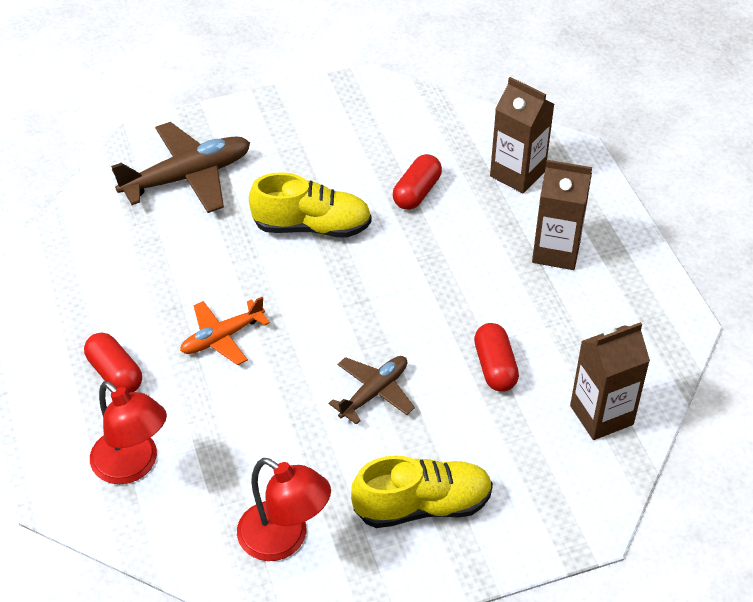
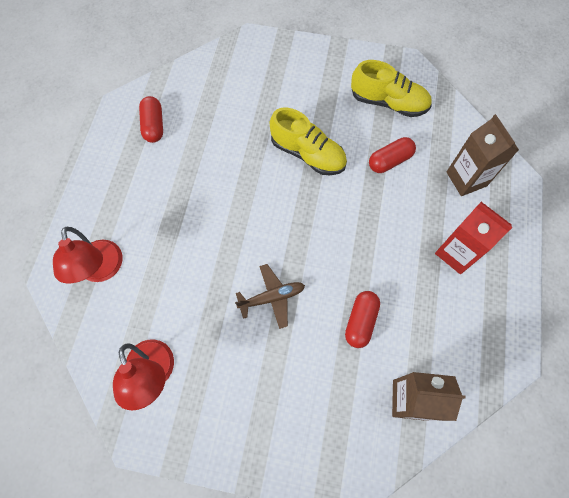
camera: 30 degrees right, 20 degrees up
red capsule [84,332,142,393] -> red capsule moved to [139,96,163,143]
brown plane [111,122,250,213] -> none
orange plane [180,297,270,365] -> none
yellow shoe [351,455,493,528] -> yellow shoe moved to [351,60,432,117]
brown carton [532,160,592,270] -> red carton [435,202,513,274]

